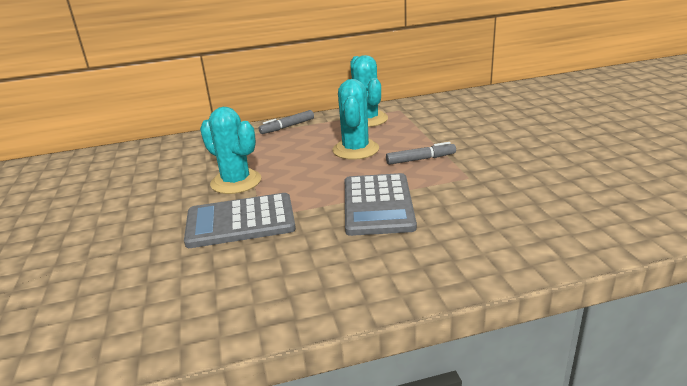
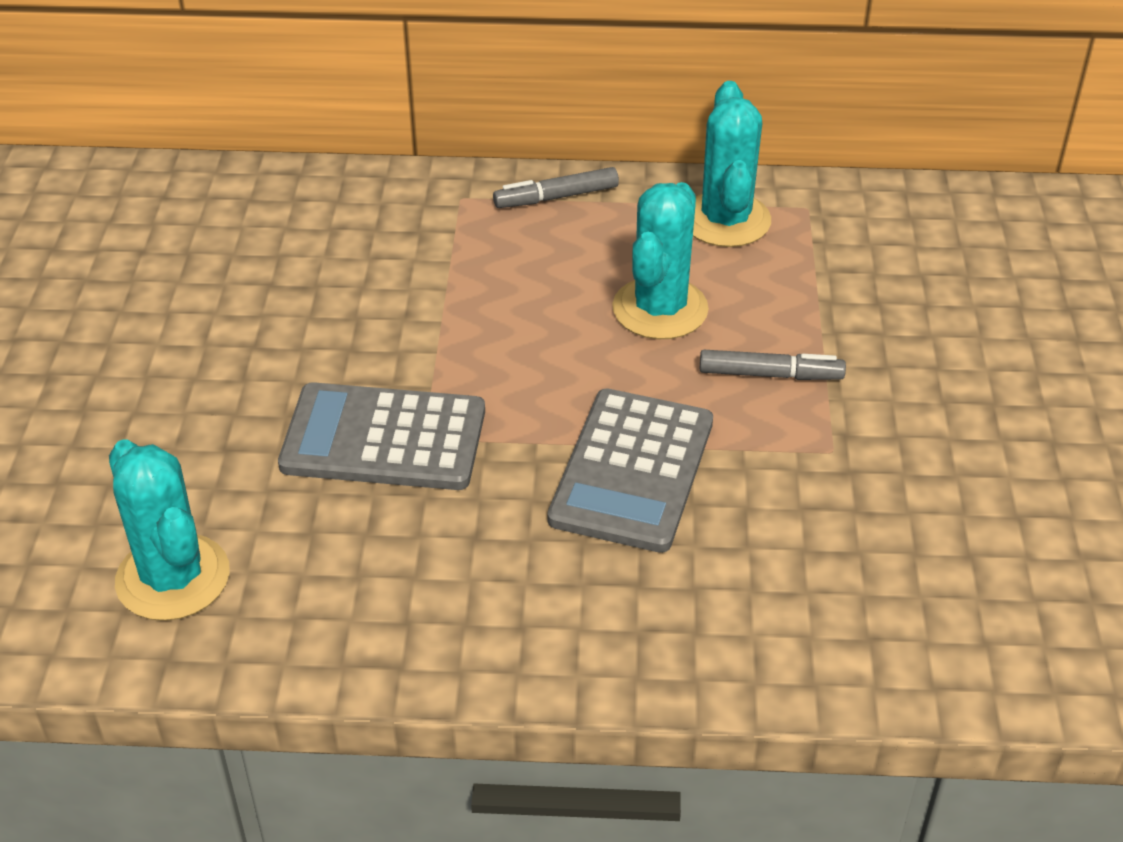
camera: 15 degrees right, 15 degrees up
turquoise cactus [200,107,261,194] -> turquoise cactus moved to [109,440,230,621]

